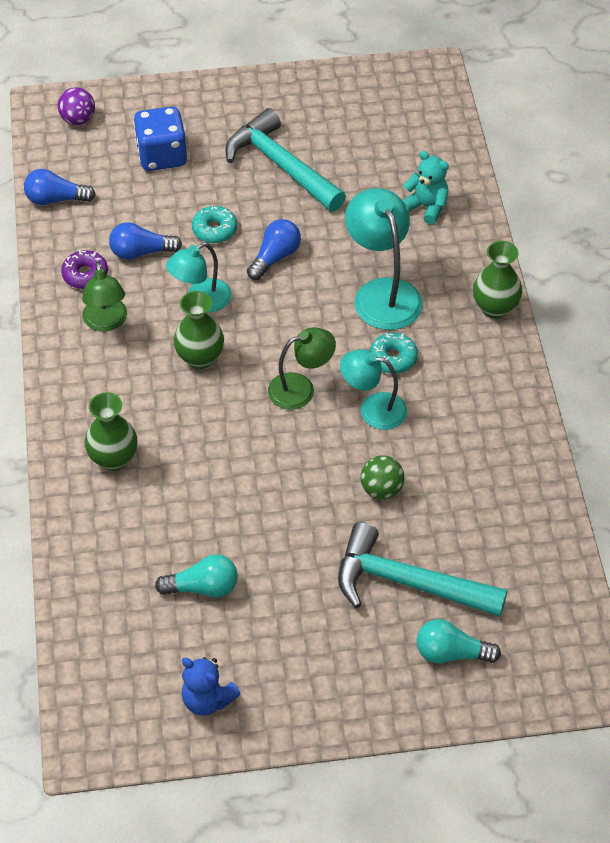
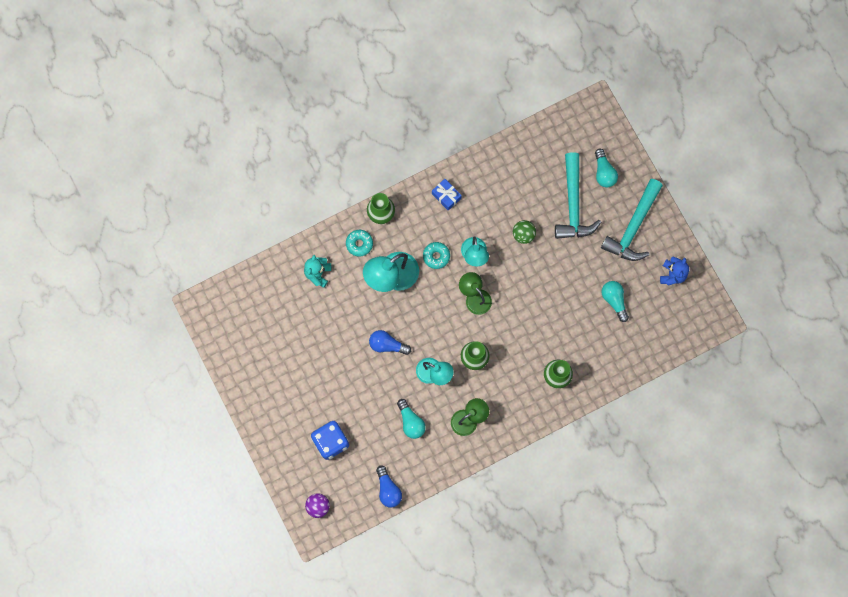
camera: 110 degrees left, 25 degrees up
purple donut [61,250,108,289] -> none
blue light bulb [109,222,182,260] -> turquoise light bulb [397,399,426,439]
turquoise donut [192,206,237,243] -> turquoise donut moved to [346,230,373,257]
turquoise hammer [225,108,346,211] -> turquoise hammer moved to [601,179,663,261]
none -> blue gift [432,179,462,211]

